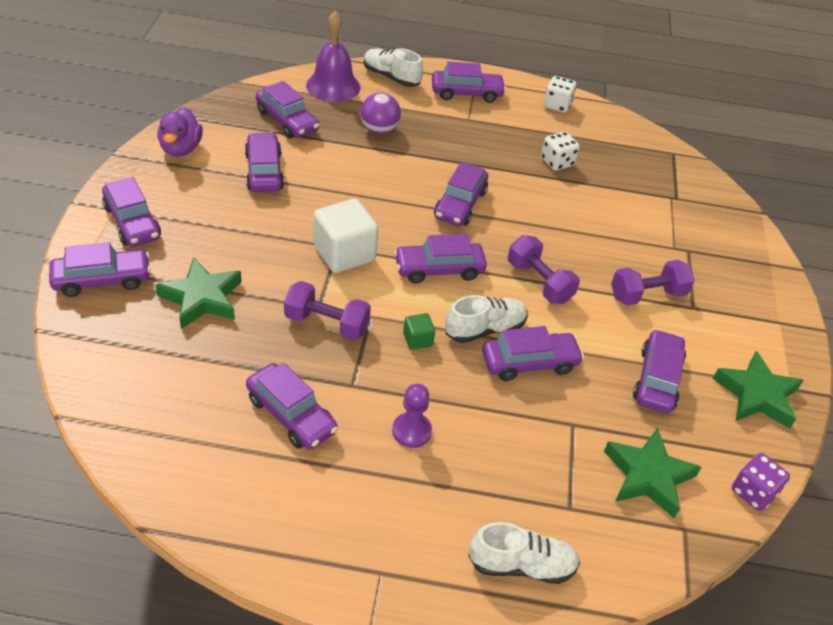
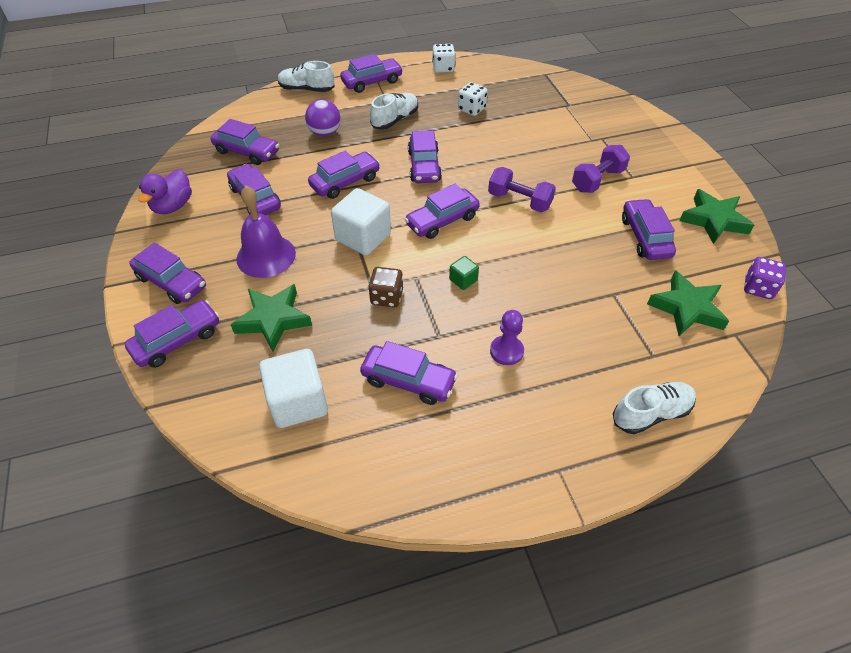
camera: 20 degrees left, 5 degrees up
purple duck [157,107,203,157] -> purple duck turned 45 degrees clockwise [138,169,192,214]
purple dumbbell [284,281,371,340] -> brown dice [368,267,403,307]
purple bell [306,11,360,102] -> purple bell moved to [236,186,296,278]
white shoe [445,295,528,343] -> white shoe moved to [370,93,418,130]
purple car [482,326,584,381] -> purple car moved to [308,151,380,199]
none -> white cube [259,349,328,428]

